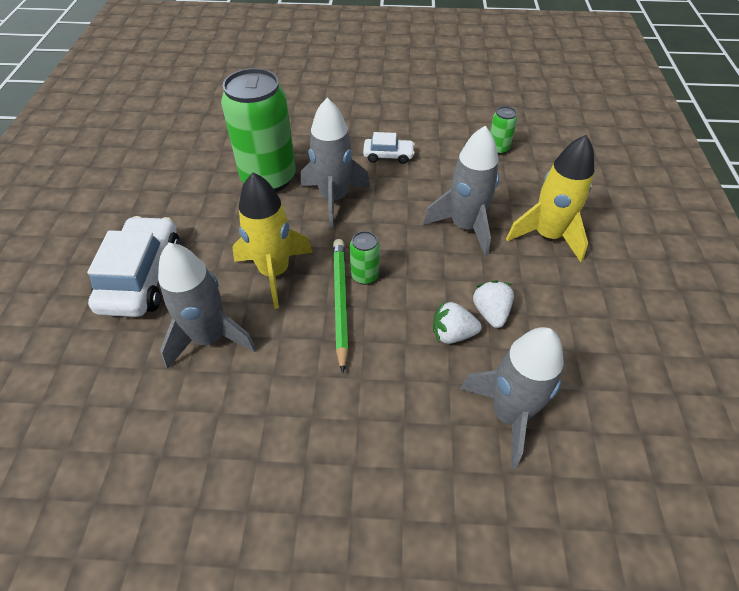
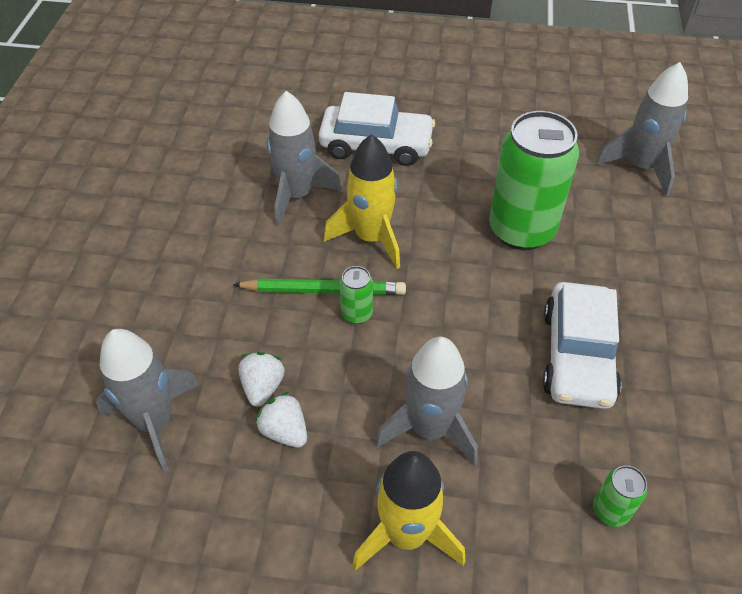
camera: 95 degrees right, 0 degrees up
grey rocket [301,98,370,228] -> grey rocket moved to [596,62,688,196]
white car [363,132,415,164] -> white car [543,282,621,409], size x1.92
white strawberry [472,280,514,328] -> white strawberry turned 135 degrees counterclockwise [255,392,307,448]

